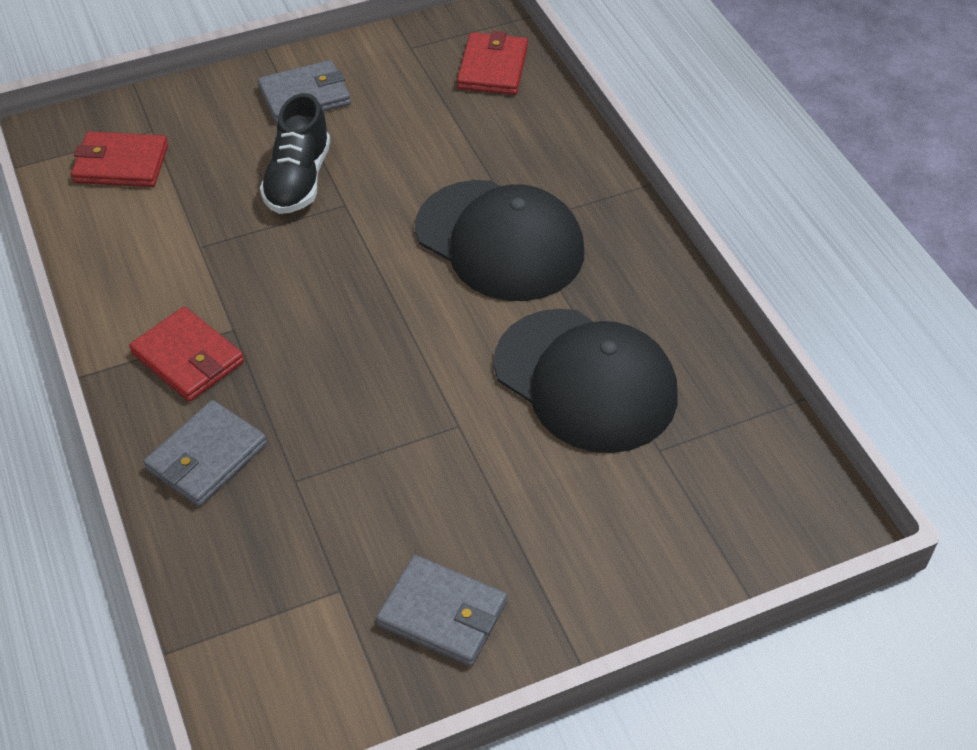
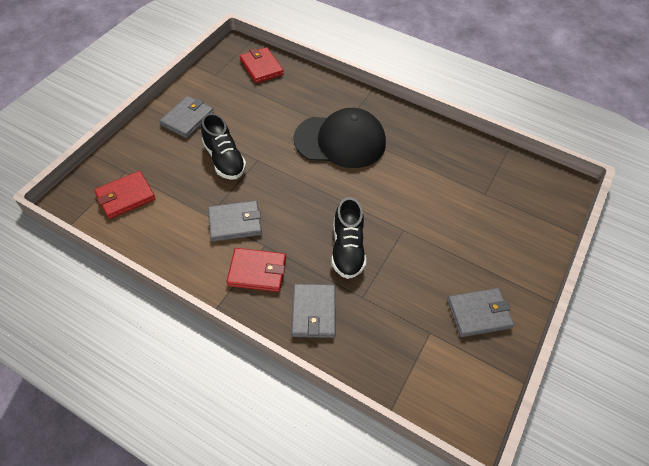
camera: 40 degrees left, 5 degrees up
black cap [494,309,677,453] -> none
none -> grey wallet [208,201,262,242]
none -> black shoe [332,197,366,279]

